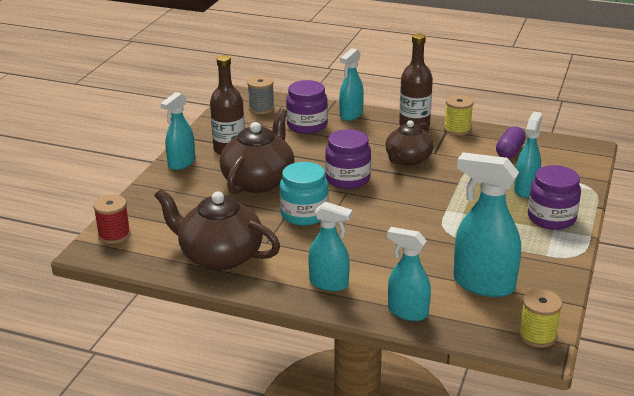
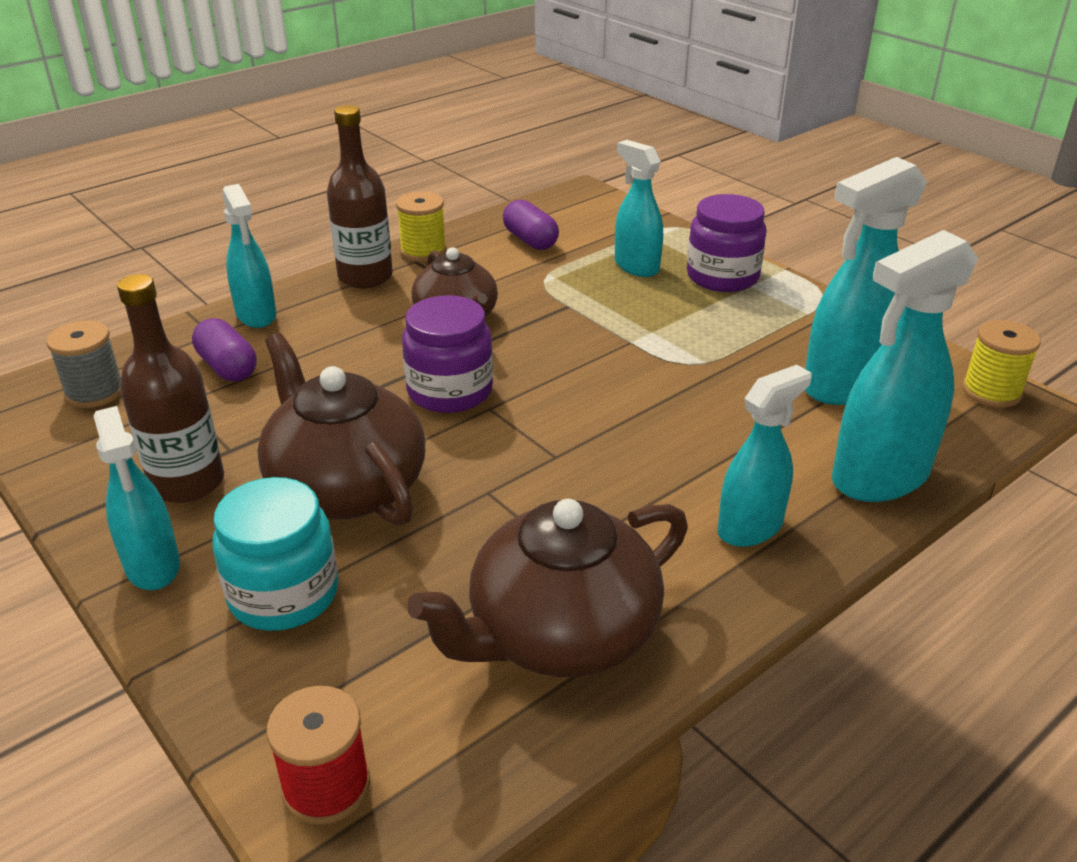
camera: 60 degrees left, 5 degrees up
turquoise jar [280,162,329,226] -> turquoise jar moved to [213,477,338,631]
purple jar [286,80,328,134] -> purple capsule [192,318,257,381]
turquoise spray bottle [387,227,431,321] -> turquoise spray bottle [832,230,978,502], size x1.55

